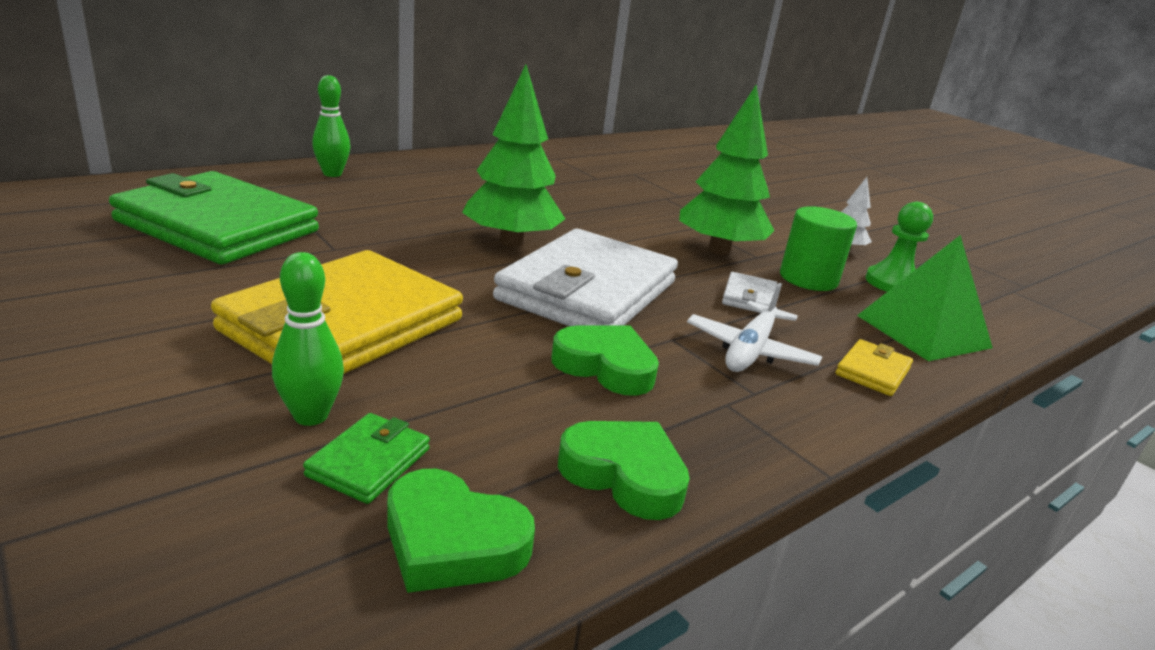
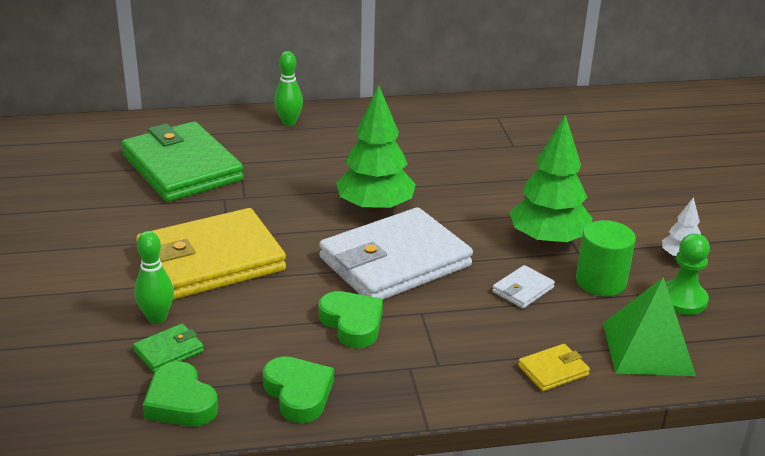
camera: 30 degrees right, 5 degrees up
white plane [687,283,822,372] -> none

